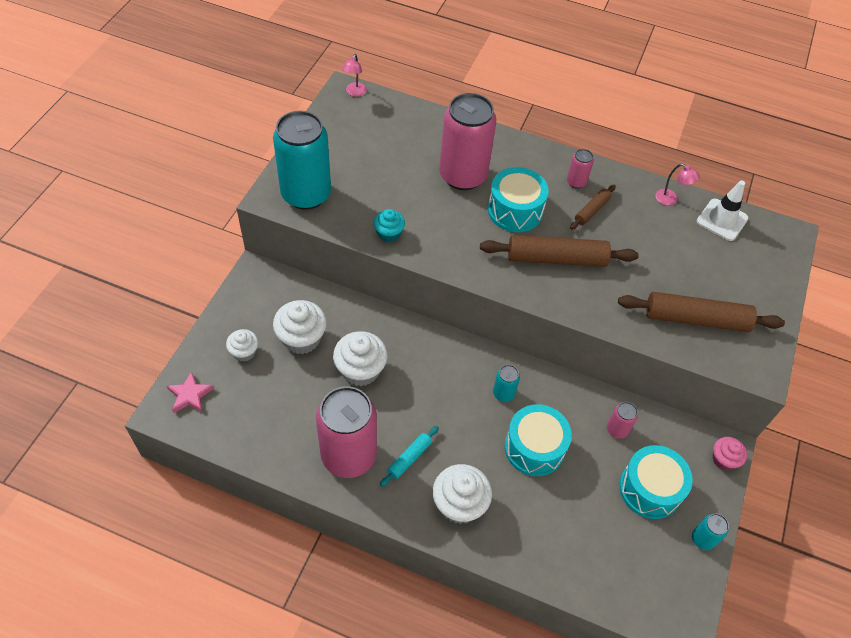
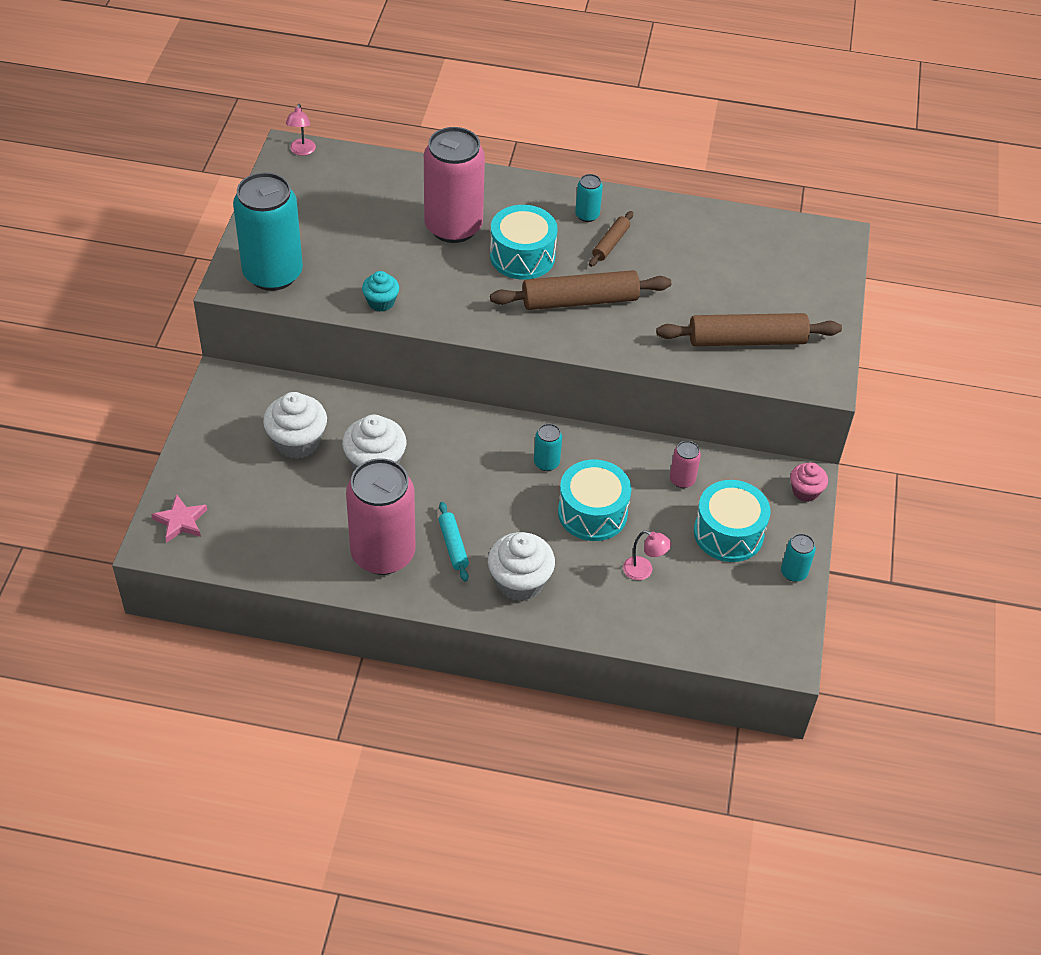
camera: 10 degrees left, 5 degrees down
white cupcake [226,329,258,362] -> none
turquoise rolling pin [380,426,439,487] -> turquoise rolling pin turned 45 degrees counterclockwise [439,502,469,582]
pink can [567,149,594,189] -> turquoise can [575,174,603,222]
pink lamp [655,164,700,206] -> pink lamp moved to [623,531,671,580]
white traffic cone [697,180,748,241] -> none

